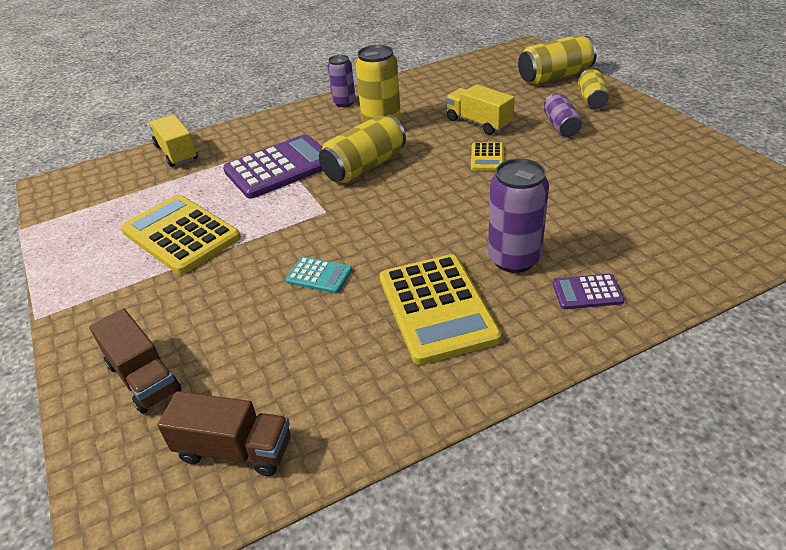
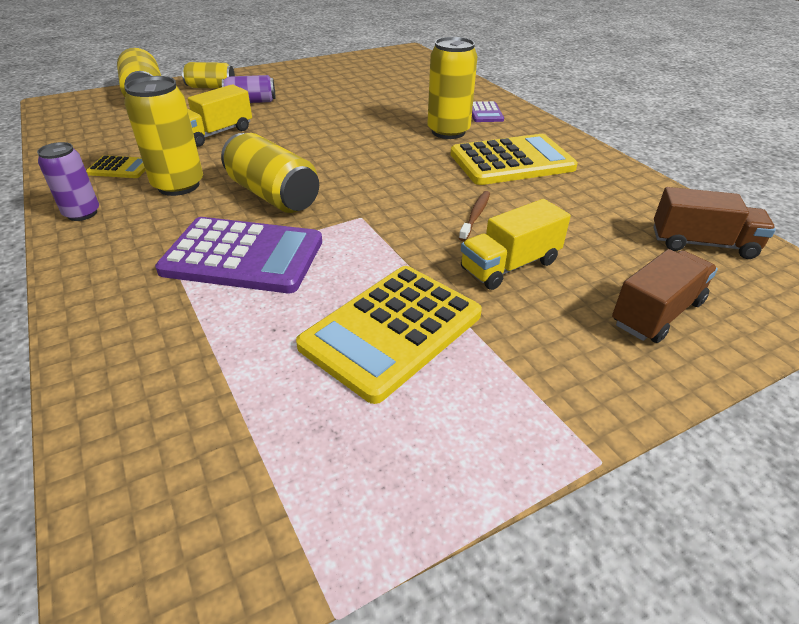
camera: 95 degrees left, 0 degrees up
yellow truck [149,115,198,167] -> yellow truck moved to [461,199,571,290]
brown truck [157,391,290,476] -> brown truck turned 90 degrees clockwise [653,187,776,259]
purple calculator [223,134,323,199] -> purple calculator turned 135 degrees clockwise [155,217,322,293]
turquoise calculator [286,257,352,294] -> brown toothbrush [459,191,490,241]
yellow calculator [471,143,503,170] -> yellow calculator moved to [86,155,146,178]
purple can [488,159,549,273] -> yellow can [427,37,477,139]

